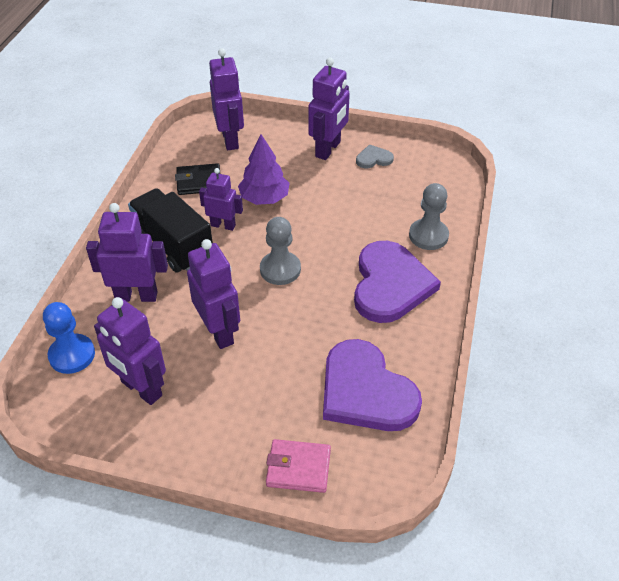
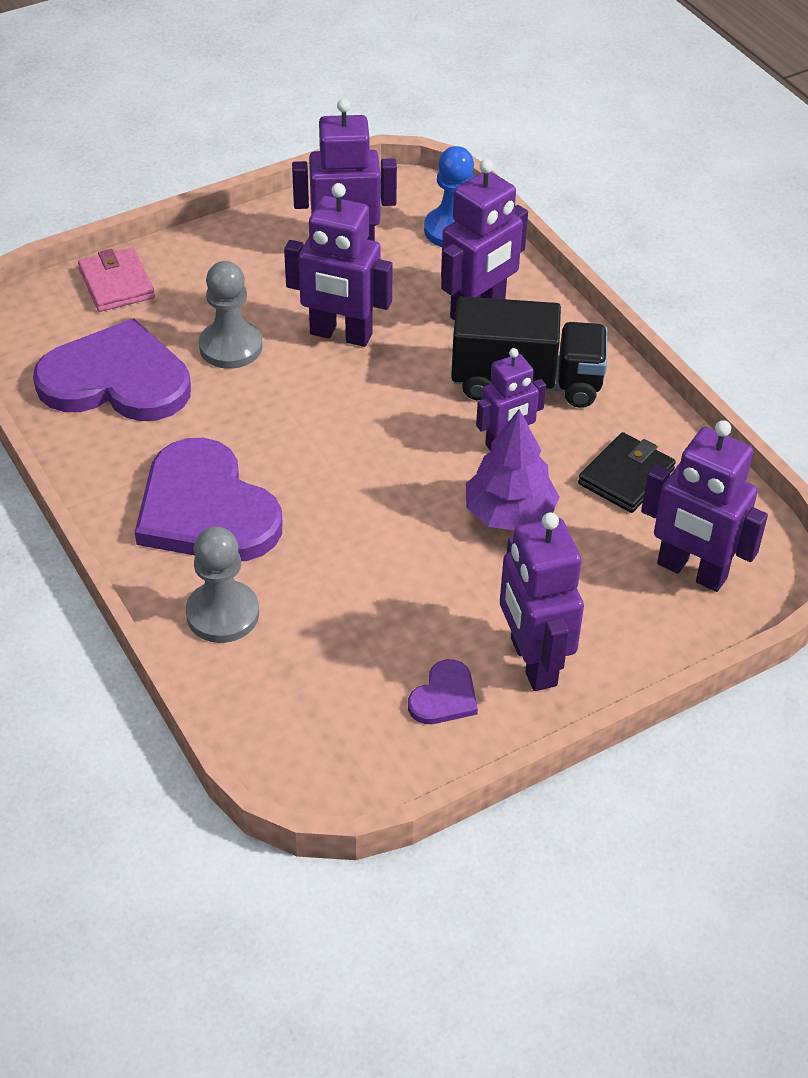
camera: 135 degrees right, 0 degrees up
grey pawn [260,217,301,285] -> grey pawn moved to [199,261,262,369]
pink wallet [266,439,331,493] -> pink wallet turned 75 degrees counterclockwise [78,248,155,312]
grey heart [356,145,394,168] -> purple heart [408,659,478,724]

